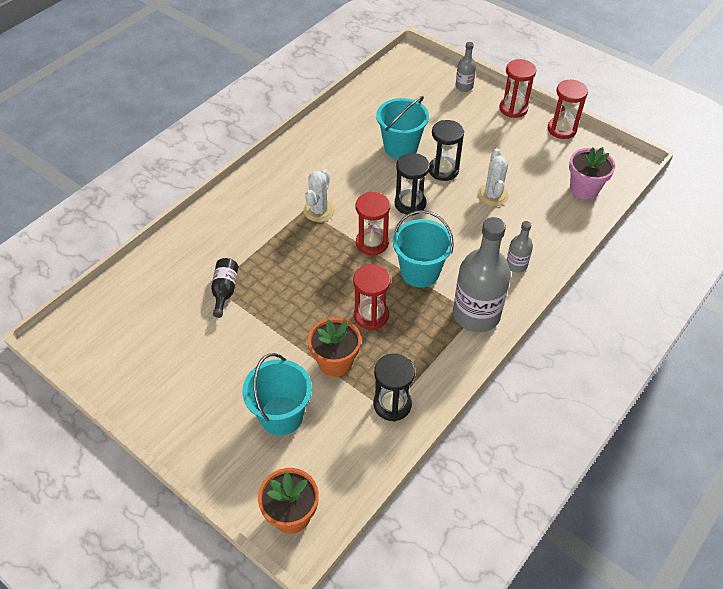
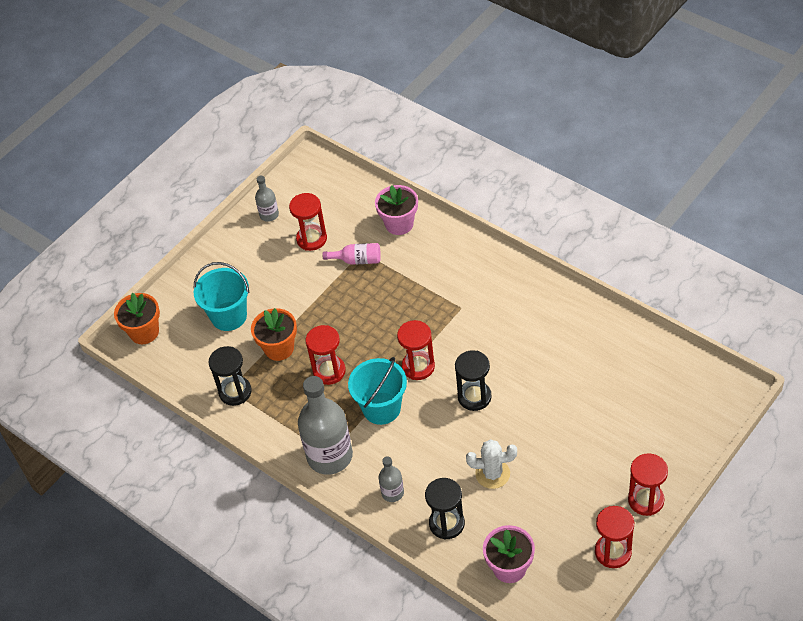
camera: 95 degrees right, 0 degrees up
black bottle [211,258,238,318] -> pink bottle [323,243,381,265]
white cactus [304,170,335,222] -> none
turquoise bucket [376,96,429,159] -> none
black hourglass [429,120,464,181] -> black hourglass moved to [425,478,465,540]
grey bottle [455,42,476,92] -> grey bottle moved to [255,176,279,222]
none -> red hourglass [289,193,327,251]
none -> pink flower pot [375,185,418,235]

